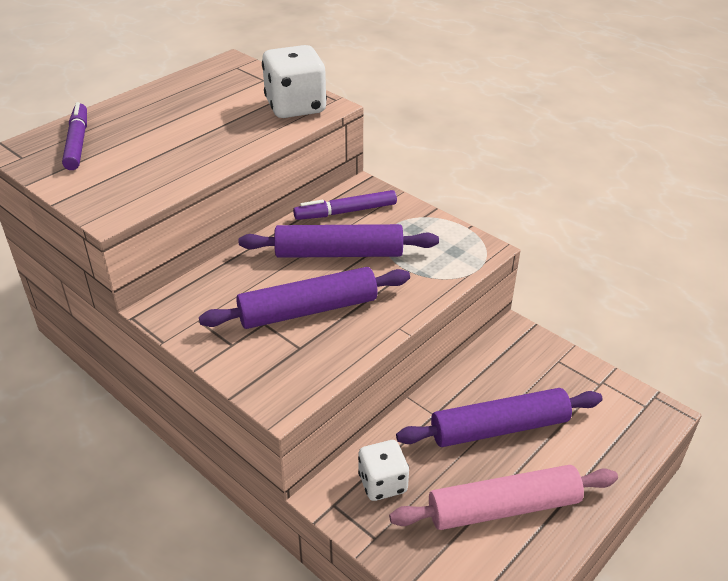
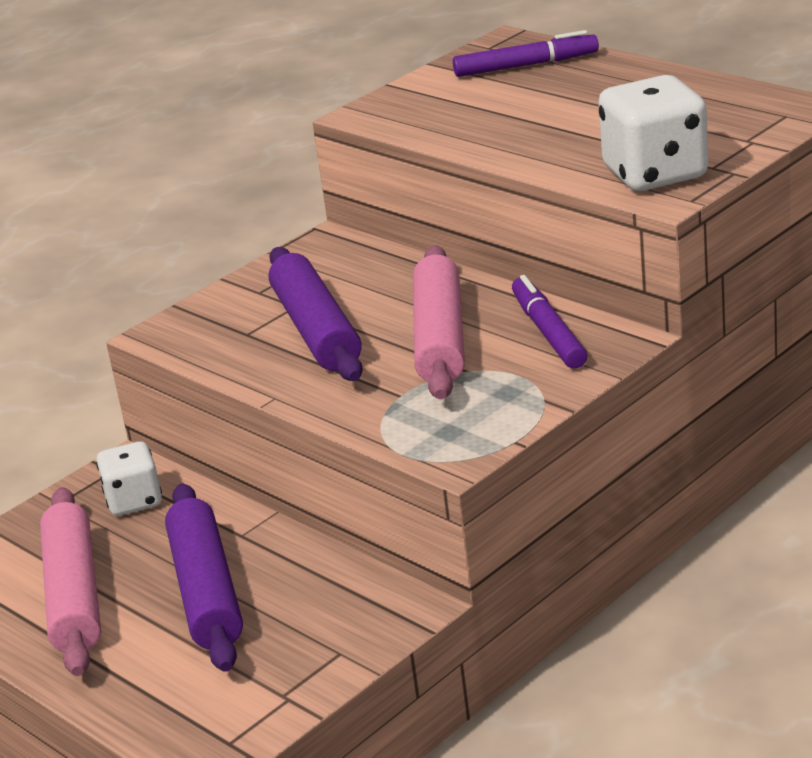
camera: 95 degrees right, 10 degrees down
purple rolling pin [239,224,439,258] -> pink rolling pin [413,245,465,399]

